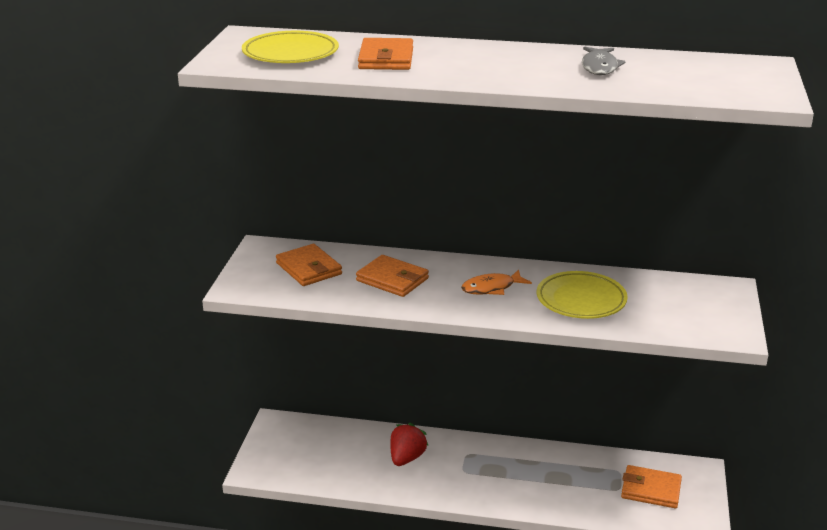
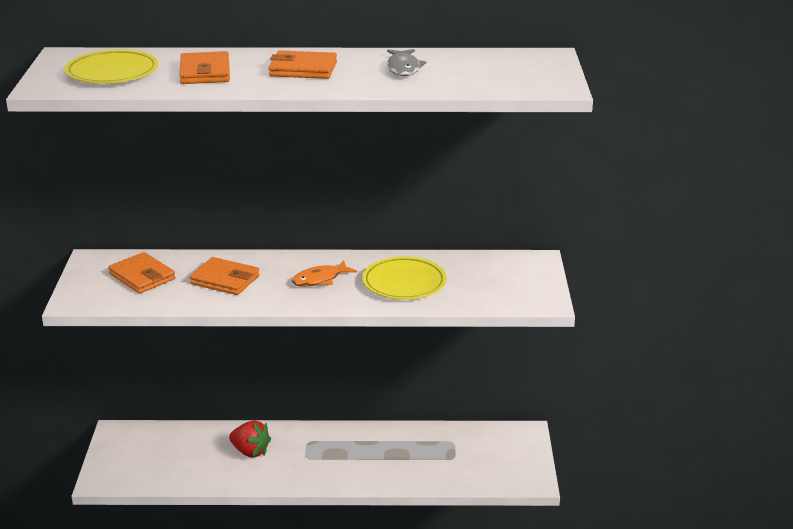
camera: 10 degrees left, 0 degrees up
red strawberry [390,423,429,466] -> red strawberry turned 105 degrees clockwise [229,421,271,458]
orange wallet [621,465,682,508] -> orange wallet moved to [269,50,337,79]

